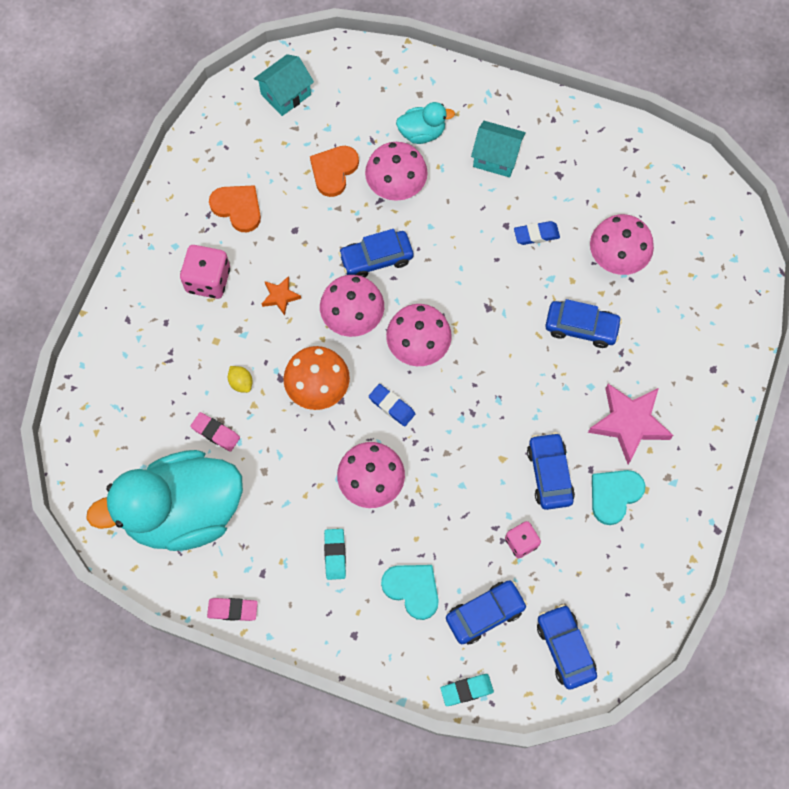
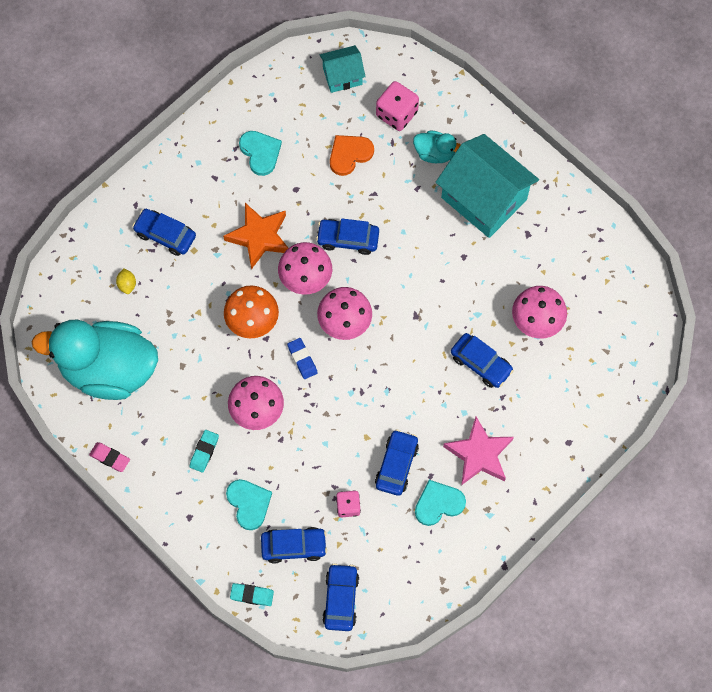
camera: 25 degrees right, 0 degrees up
pink dice [180,245,230,299] -> pink dice moved to [376,81,419,131]
pink eraser [191,412,240,452] -> none
orange heart [209,185,261,232] -> turquoise heart [239,131,282,176]
yellow lemon [228,366,253,393] -> yellow lemon moved to [116,268,136,294]
orange star [262,276,301,316] -> orange star [223,203,288,269], size x1.99
pink mushroom [365,142,428,201] -> none
turquoise house [471,121,526,177] -> turquoise house [436,134,539,238], size x1.91
blue eraser [514,221,560,245] -> none
none -> blue car [133,209,196,256]

